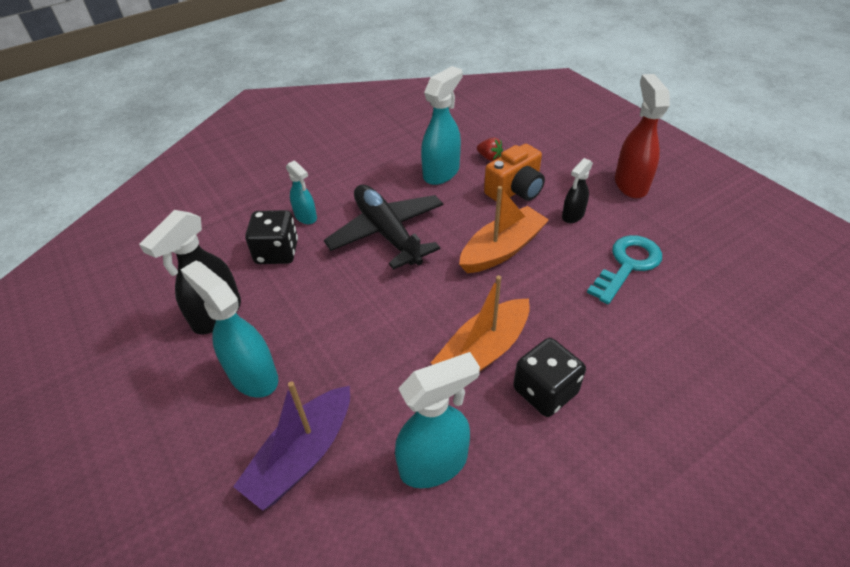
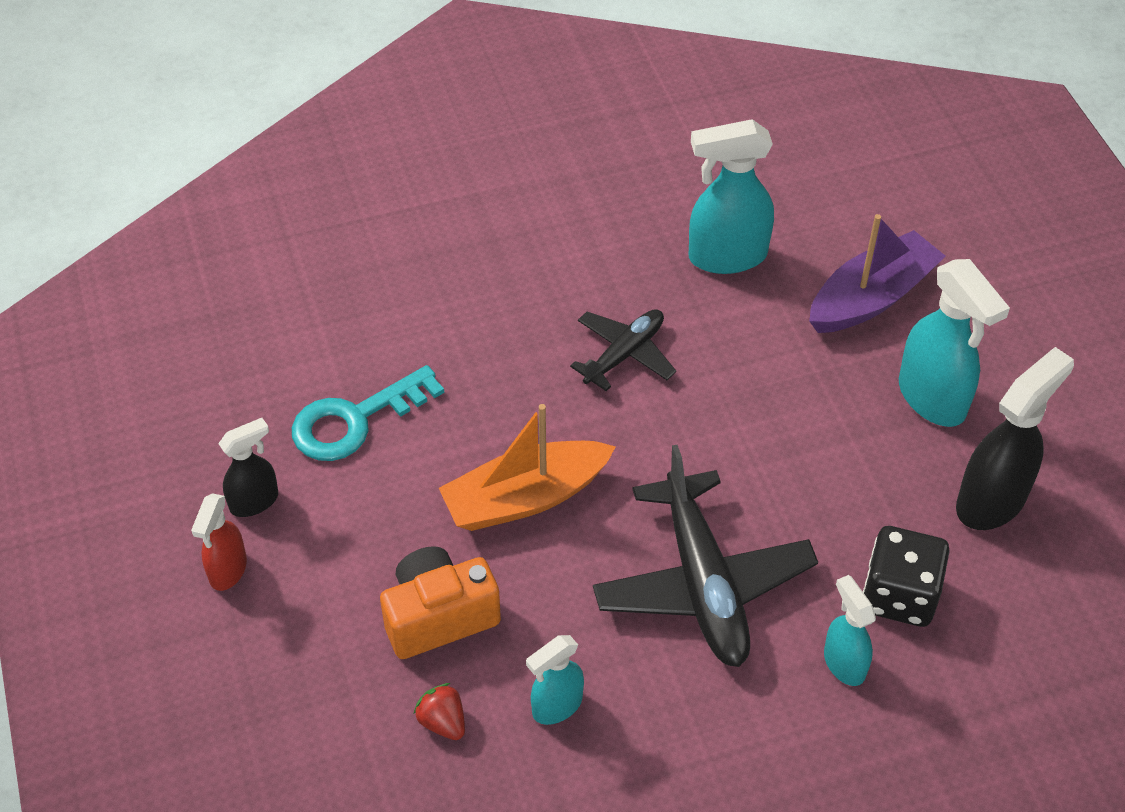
camera: 165 degrees left, 5 degrees up
turquoise spray bottle [421,66,463,185] -> turquoise spray bottle [526,635,584,725], size x0.58
orange boat [431,275,530,371] -> black plane [570,309,676,391]
black dice [513,338,586,417] -> none
black spray bottle [562,158,593,223] -> black spray bottle moved to [218,418,278,517]
red spray bottle [615,74,670,198] -> red spray bottle [191,493,247,591], size x0.58

